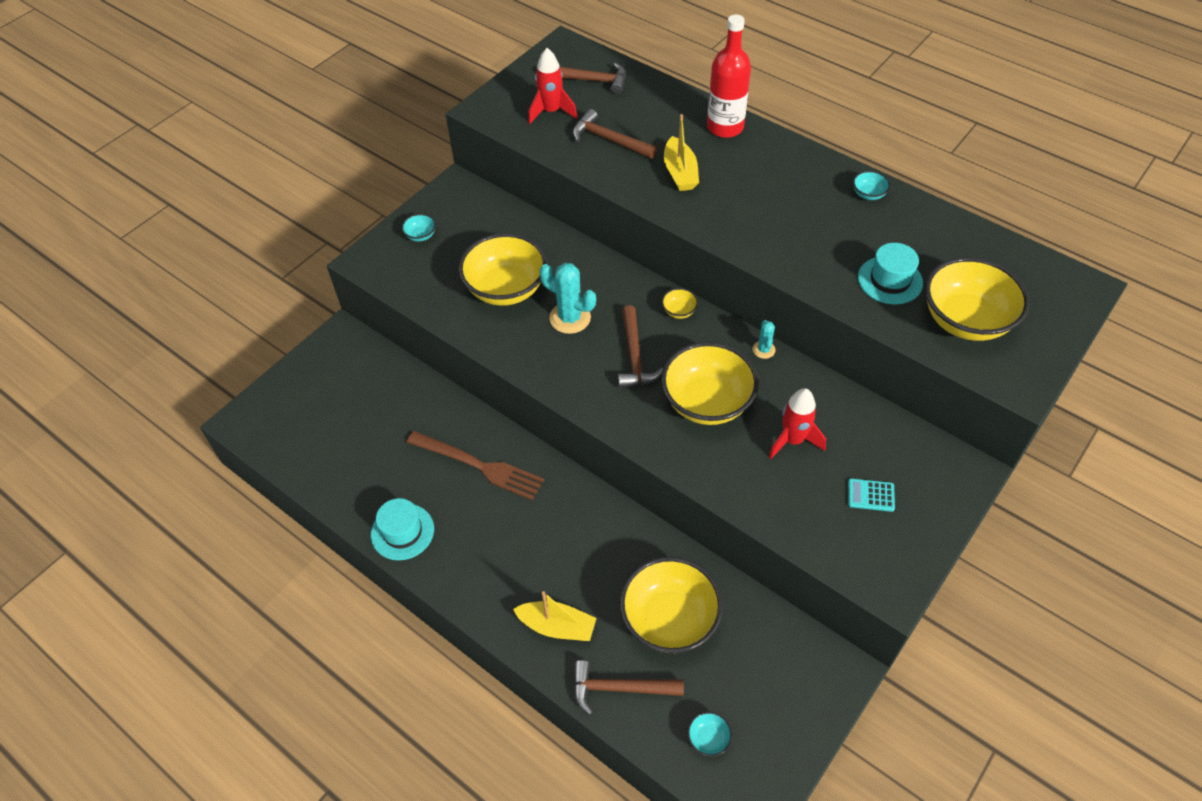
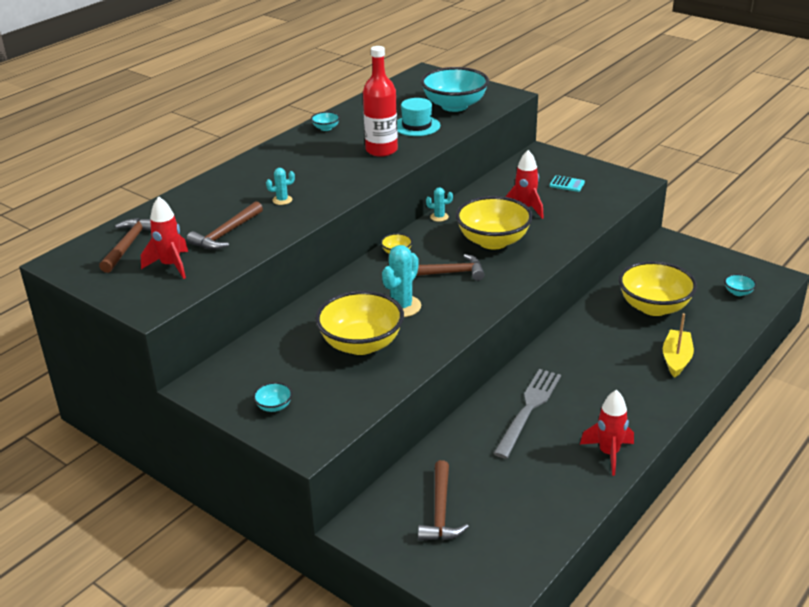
camera: 90 degrees left, 20 degrees down
turquoise hat [371,498,434,560] -> red rocket [580,390,634,476]
brown fork [406,431,544,500] -> grey fork [493,369,561,459]
brown hammer [574,660,684,715] -> brown hammer moved to [418,460,469,541]
yellow boat [664,114,699,191] -> turquoise cactus [266,168,295,205]
red bottle [707,14,751,138] -> red bottle moved to [363,46,398,157]
turquoise calculator [848,478,895,512] -> turquoise calculator turned 75 degrees counterclockwise [549,175,585,192]
yellow bowl [925,257,1030,341] -> turquoise bowl [421,67,489,112]

